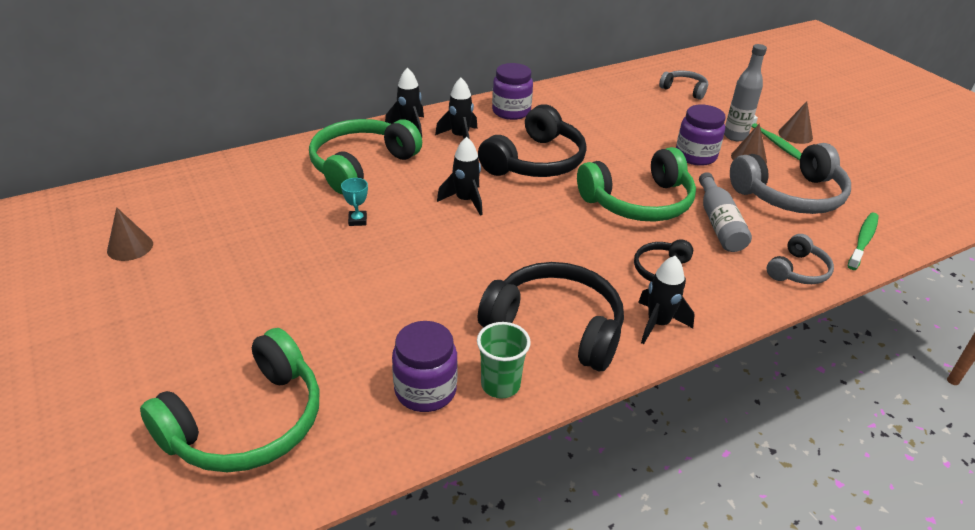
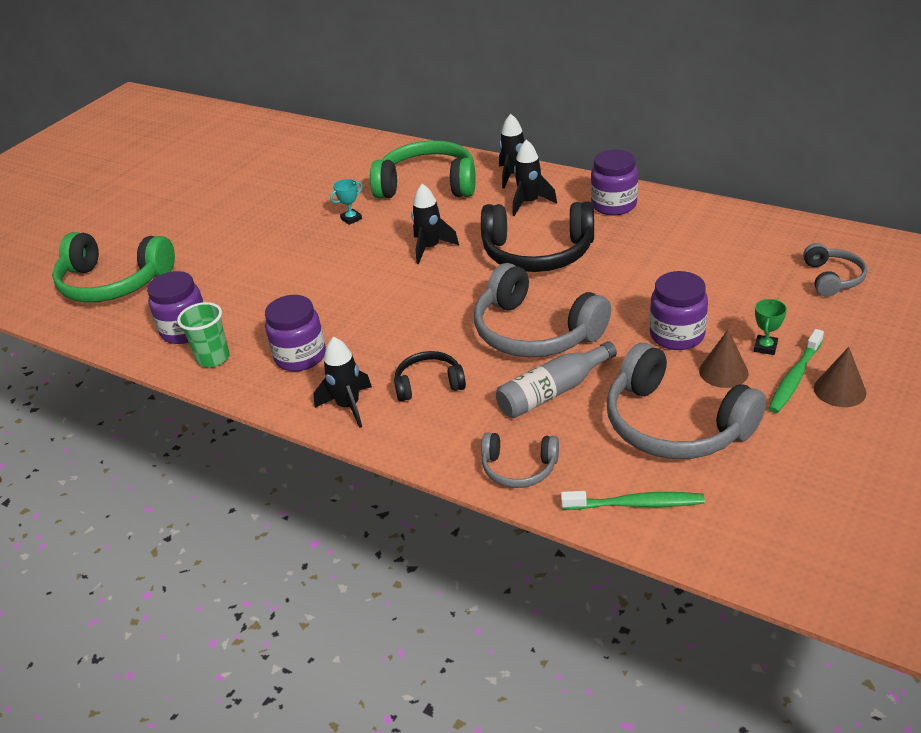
camera: 65 degrees right, 0 degrees up
brown cone [107,207,153,261] -> none
black headphones [478,262,624,371] -> purple jar [265,295,326,371]
green headphones [577,147,696,222] -> grey headphones [474,263,611,357]
grey bottle [724,44,767,141] -> green trophy [754,299,787,355]

